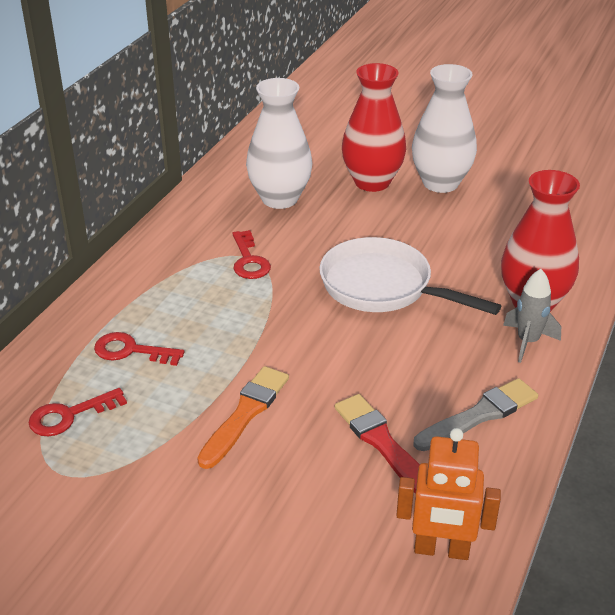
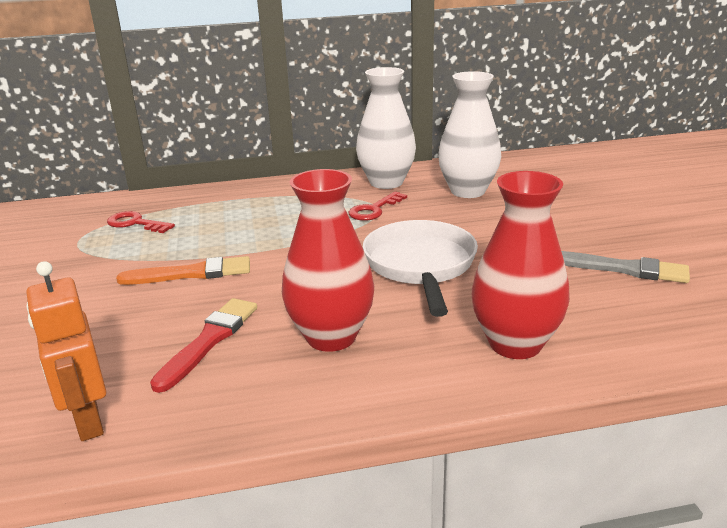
camera: 55 degrees right, 10 degrees down
red key [94,332,185,366] -> none
red vase [342,63,406,192] -> red vase moved to [282,169,374,352]
white vase [412,64,477,193] -> white vase moved to [356,67,416,189]
grey brush [414,378,538,451] -> grey brush moved to [561,251,690,283]
grey rocket [503,269,561,363] -> none

